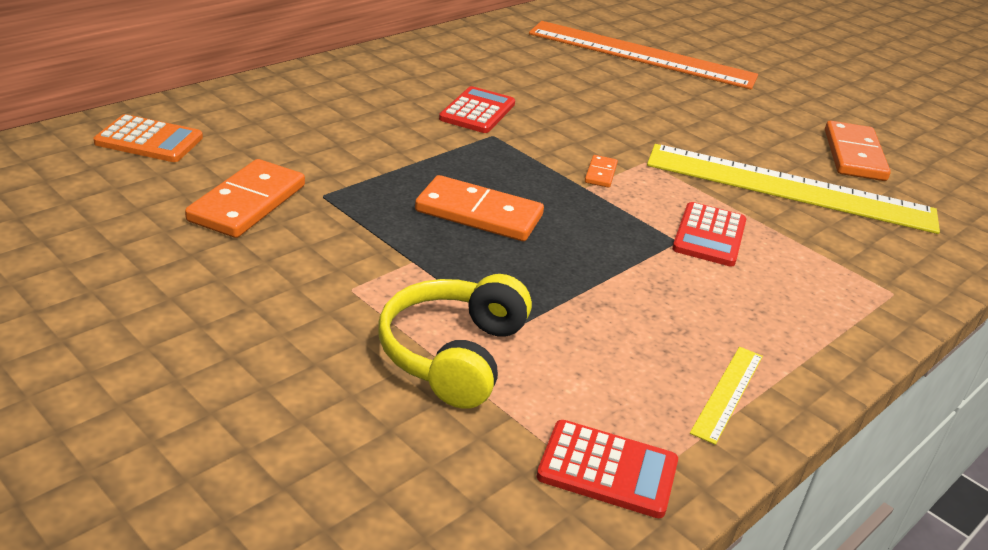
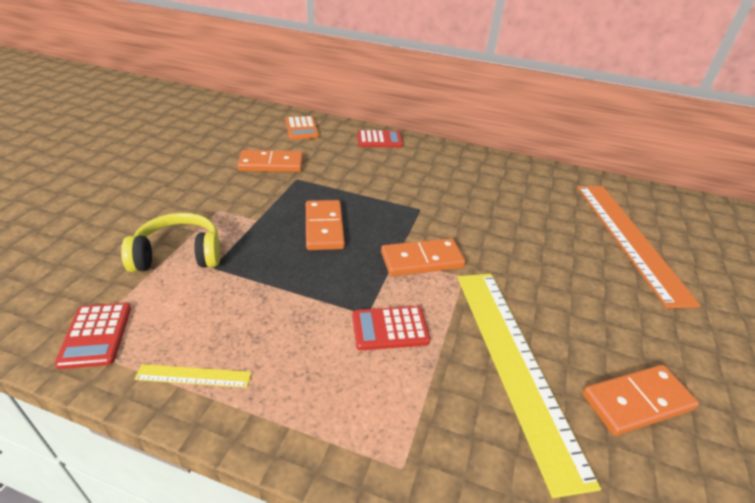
camera: 65 degrees right, 5 degrees up
red calculator [439,86,515,133] -> red calculator moved to [357,130,403,147]
orange domino [585,155,618,188] -> orange domino [381,238,465,276], size x2.07

